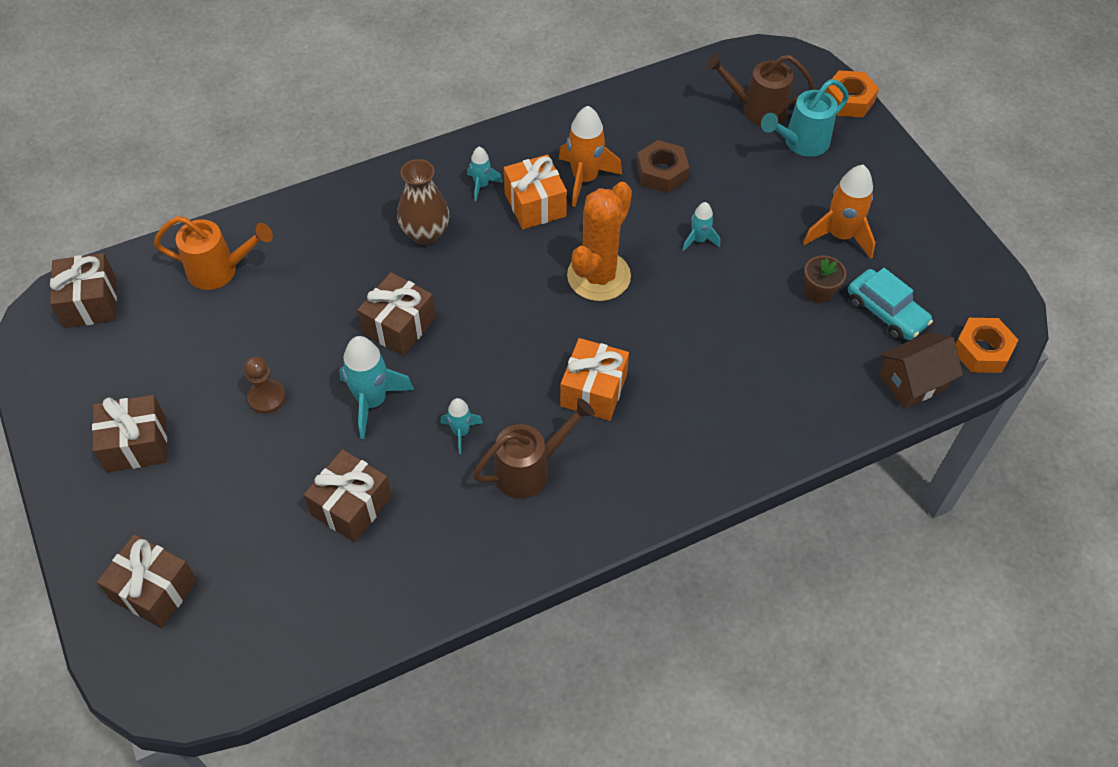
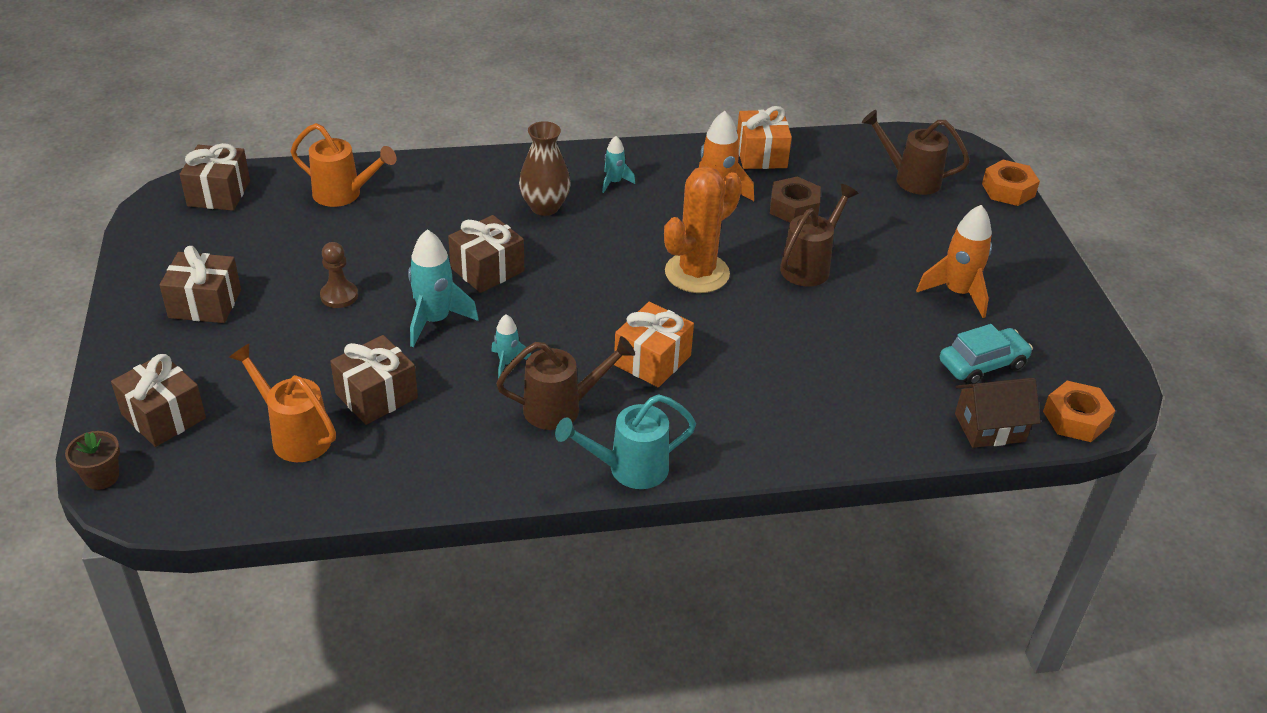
camera: 15 degrees right, 15 degrees down
orange gift [504,154,567,229] -> orange gift moved to [737,106,792,169]
turquoise rocket [683,202,720,251] -> brown watering can [780,184,859,287]
turquoise watering can [761,79,849,157] -> turquoise watering can moved to [555,394,696,489]
brown flower pot [804,256,846,303] -> brown flower pot moved to [65,431,120,490]
turquoise car [848,268,933,340] -> turquoise car turned 90 degrees counterclockwise [940,324,1033,384]
none -> orange watering can [229,344,336,462]

